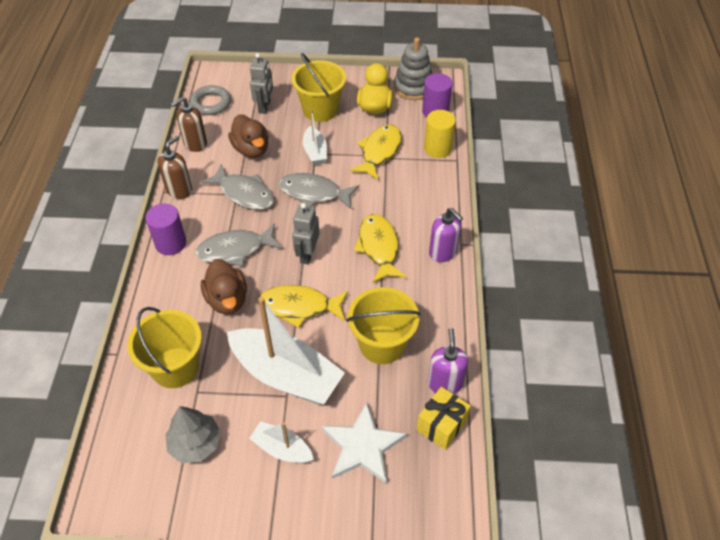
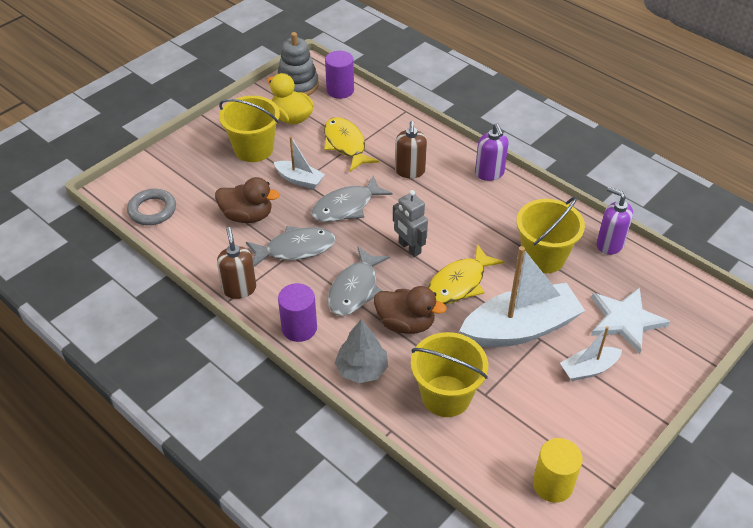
camera: 50 degrees left, 5 degrees down
grey tree [165,406,221,463] -> grey tree moved to [335,320,388,383]
brown soap dispenser [171,97,207,152] -> brown soap dispenser moved to [395,121,427,178]
grey robot [250,53,273,114] -> none
yellow fish [354,214,407,283] -> none
yellow gift [417,387,471,450] -> none
yellow cylinder [424,110,456,158] -> yellow cylinder moved to [533,438,583,503]
purple soap dispenser [429,208,463,262] -> purple soap dispenser turned 75 degrees clockwise [475,123,509,181]

